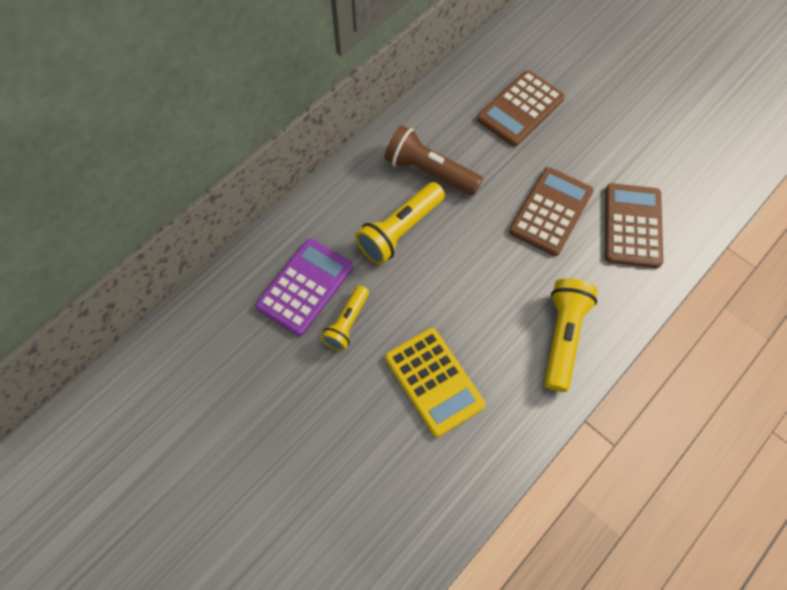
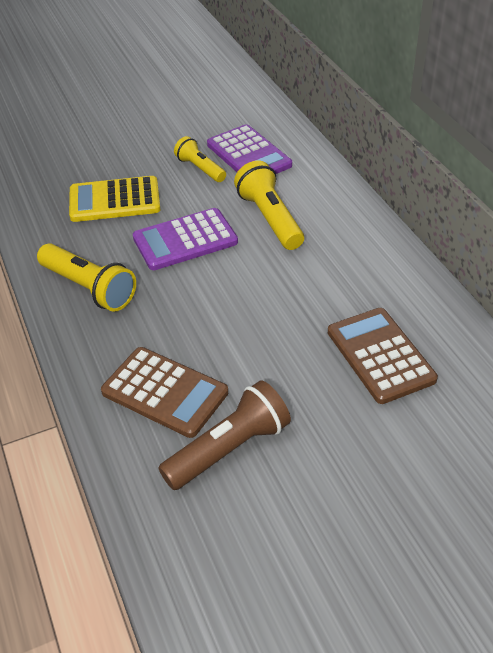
camera: 115 degrees right, 20 degrees down
brown flashlight [384,125,483,196] -> brown flashlight moved to [158,380,291,490]
brown calculator [509,167,594,256] -> none
none -> purple calculator [133,208,238,270]

